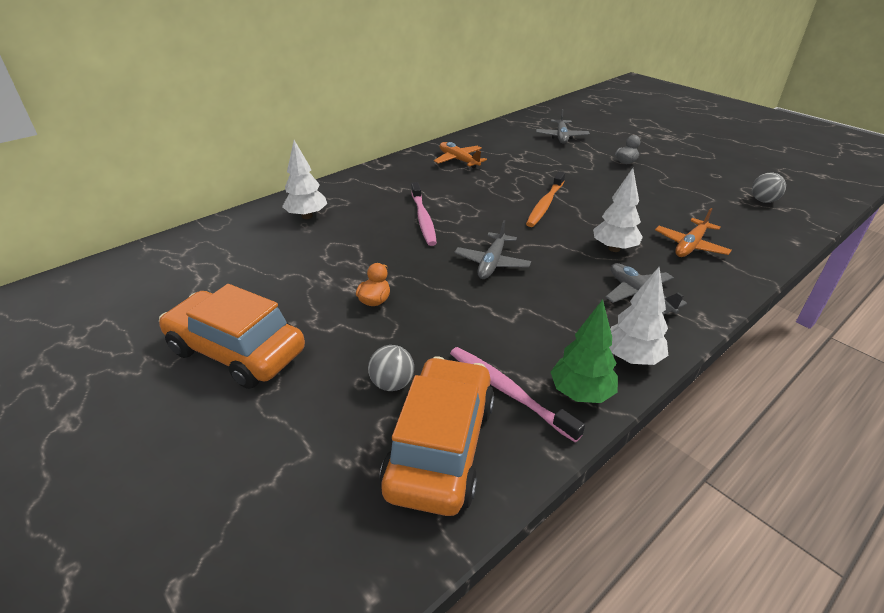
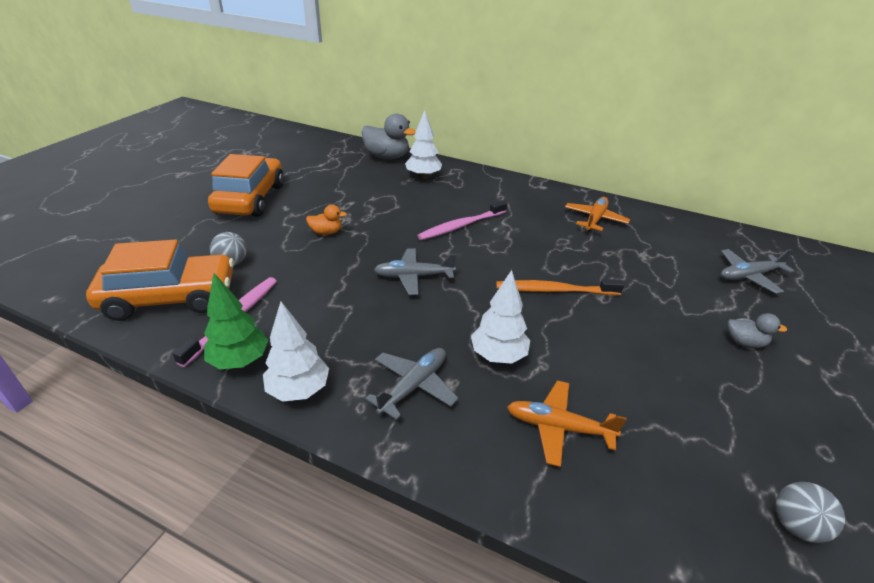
camera: 65 degrees right, 0 degrees up
none -> grey duck [361,113,416,159]

